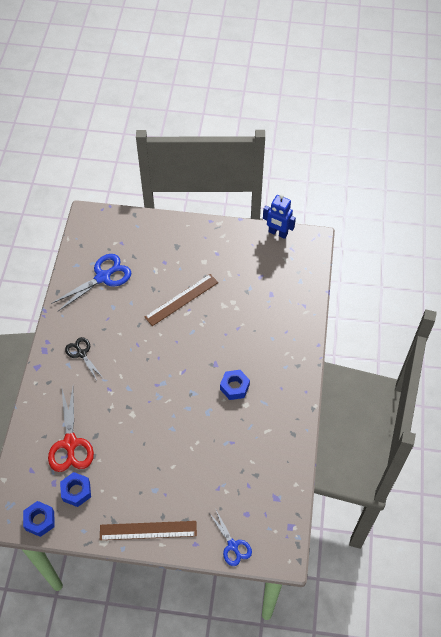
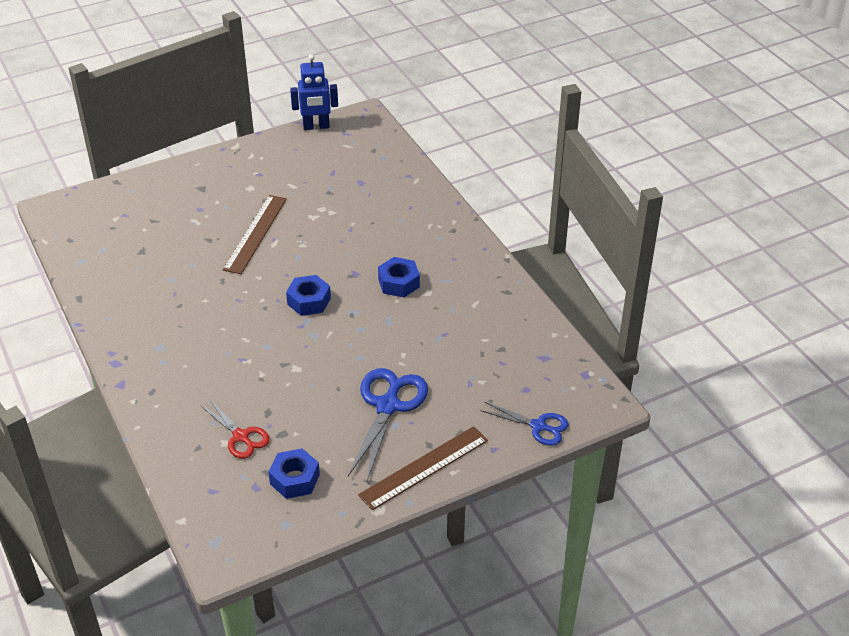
camera: 35 degrees left, 15 degrees down
blue nut [23,501,55,537] -> blue nut moved to [286,275,331,316]
red scissors [48,387,94,472] -> red scissors [200,400,270,459], size x0.60
blue scissors [51,254,131,312] -> blue scissors moved to [348,368,428,481]
black scissors [65,337,104,380] -> none

